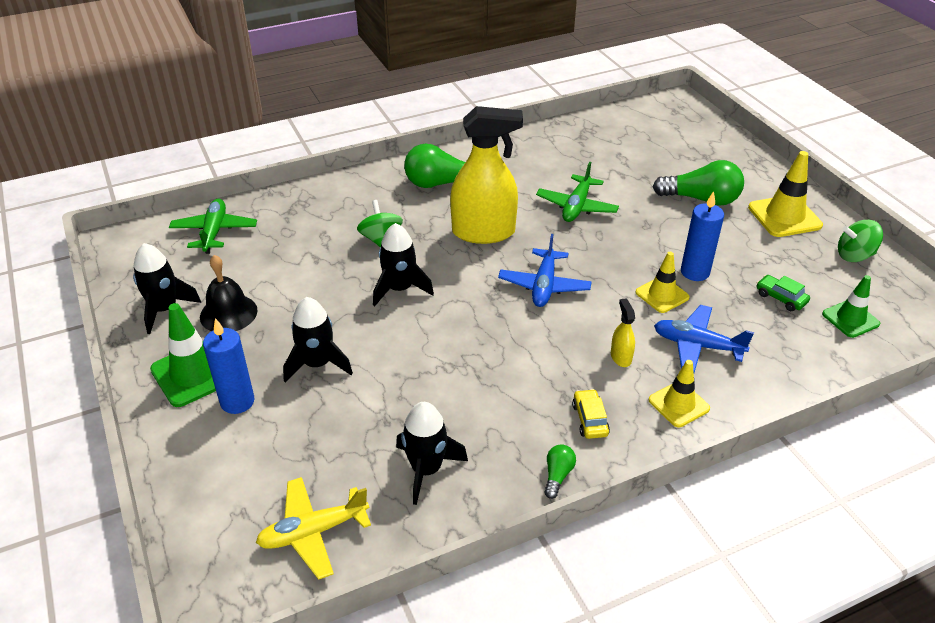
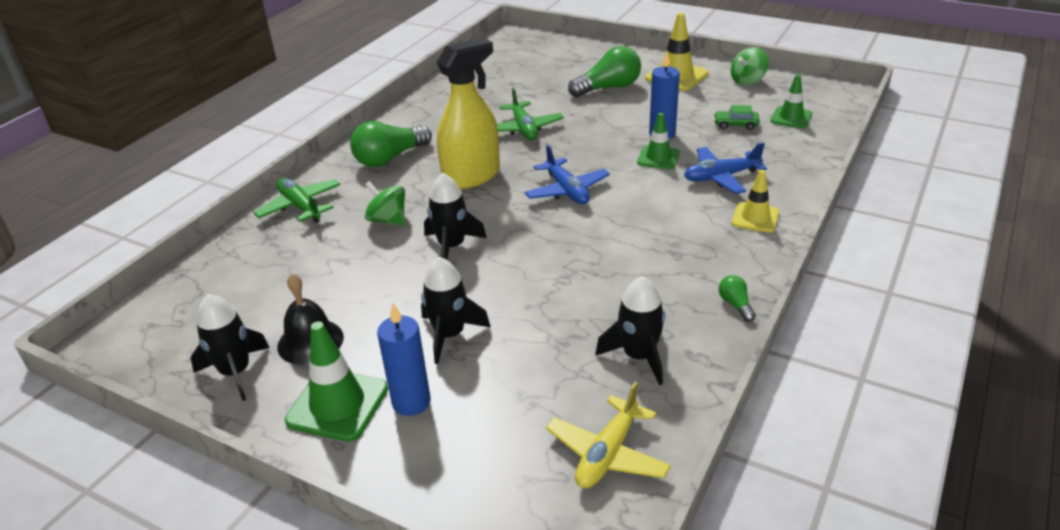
camera: 35 degrees left, 5 degrees down
green plane [169,199,257,254] -> green plane moved to [254,178,340,223]
yellow car [572,389,610,439] -> none
yellow spray bottle [611,298,635,367] -> none
yellow traffic cone [635,252,690,313] -> green traffic cone [637,113,680,169]

